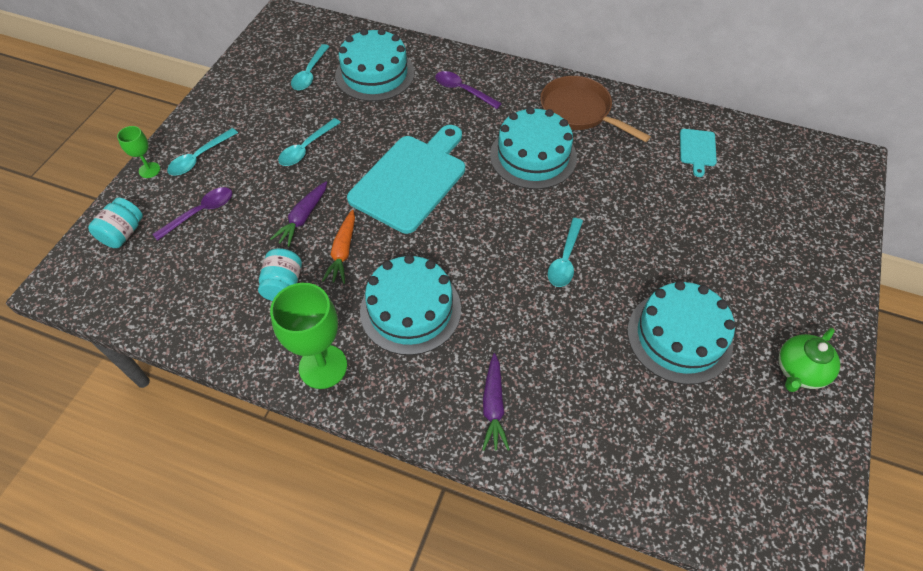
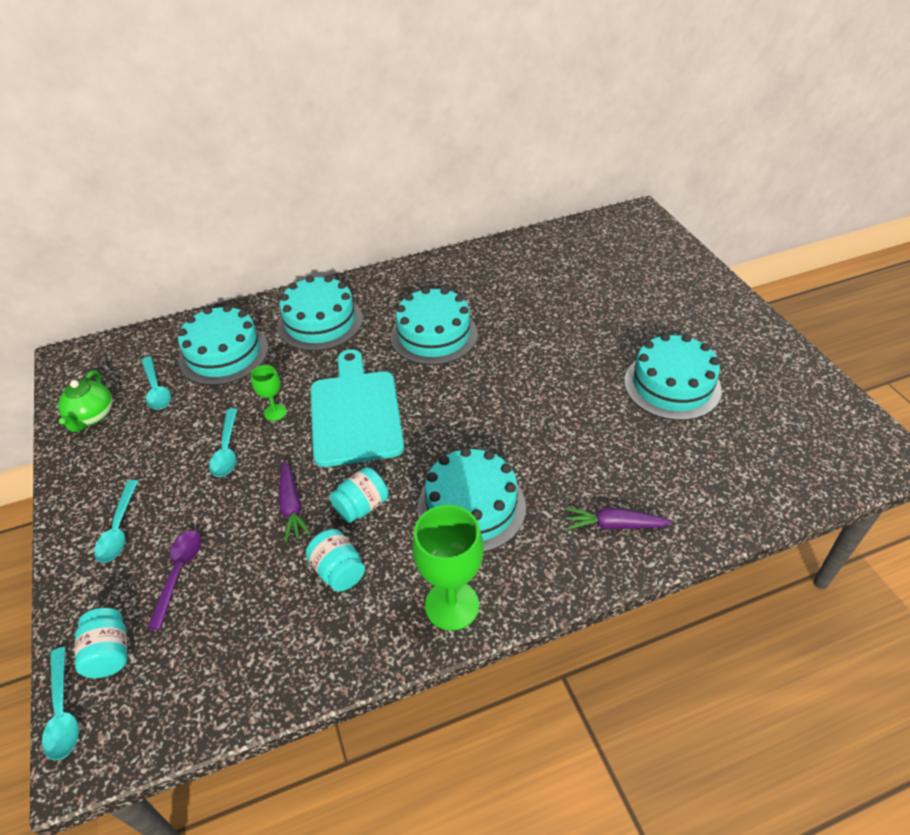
camera: 40 degrees left, 10 degrees down
green goblet [117,126,160,178] -> green goblet moved to [251,365,287,421]
orange carrot [322,210,355,284] -> turquoise jar [330,467,388,523]
purple spoon [435,71,502,109] -> turquoise cake [277,275,363,351]
purple carrot [482,353,510,451] -> purple carrot turned 135 degrees clockwise [565,508,673,530]
brown pan [540,76,651,142] -> none
turquoise spoon [548,218,583,287] -> turquoise spoon moved to [42,647,79,760]
turquoise cutting board [680,129,717,177] -> none
green teapot [779,328,840,392] -> green teapot moved to [58,370,113,432]

